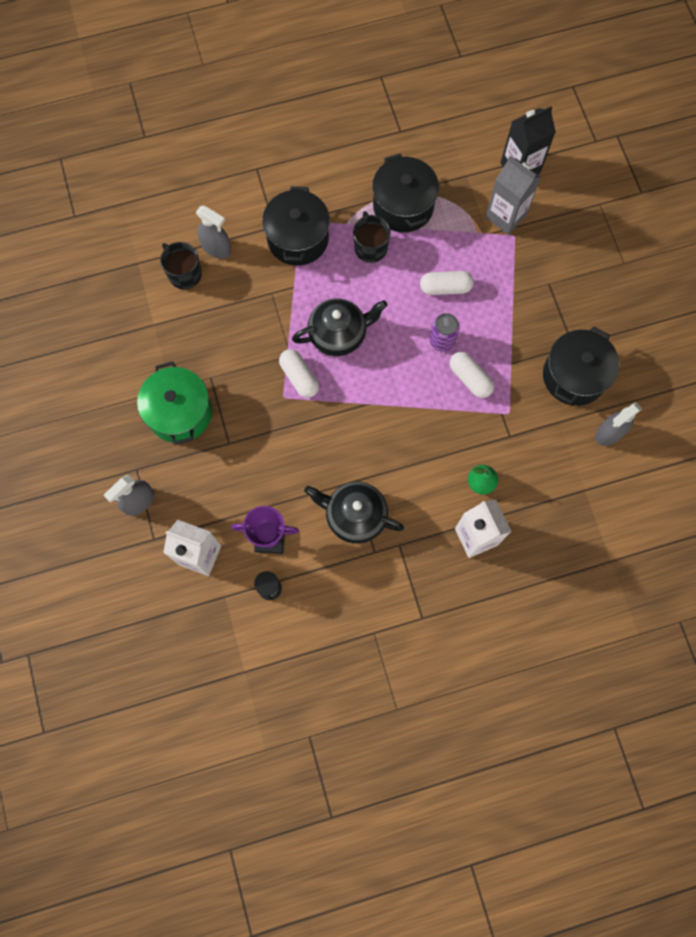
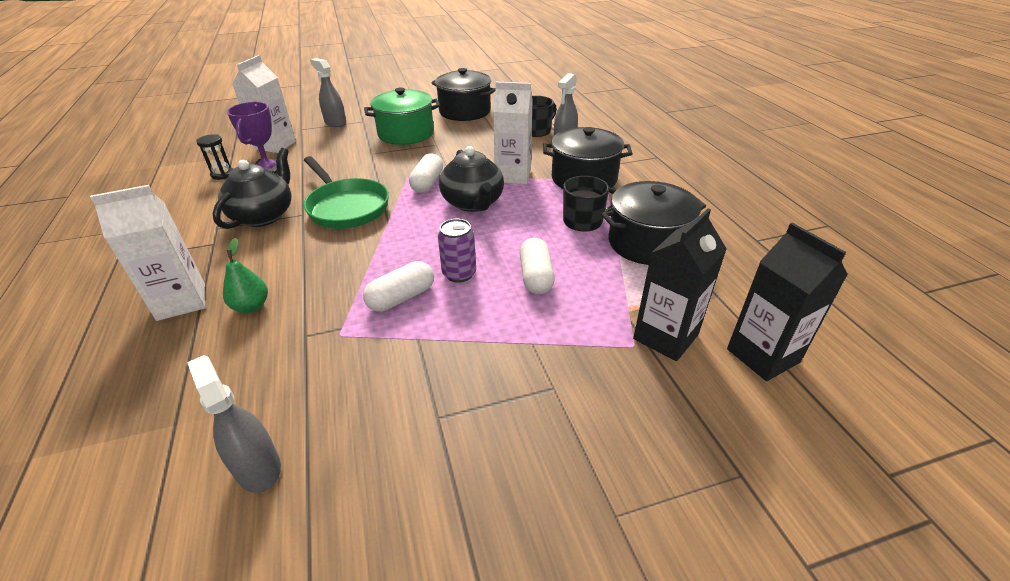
camera: 90 degrees right, 35 degrees down
white capsule [279,349,319,398] -> white capsule turned 45 degrees counterclockwise [409,153,443,193]
grey carton [485,156,541,235] -> black carton [633,208,727,361]
black pot [543,327,619,406] -> black pot moved to [432,68,496,121]
none -> green pan [304,156,389,229]
none -> white carton [493,82,533,184]

